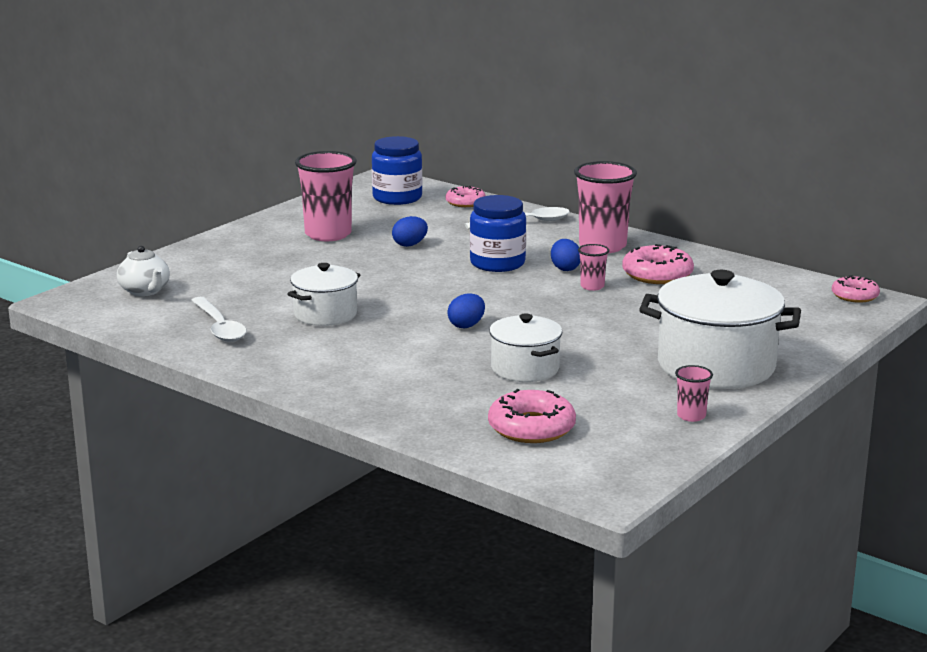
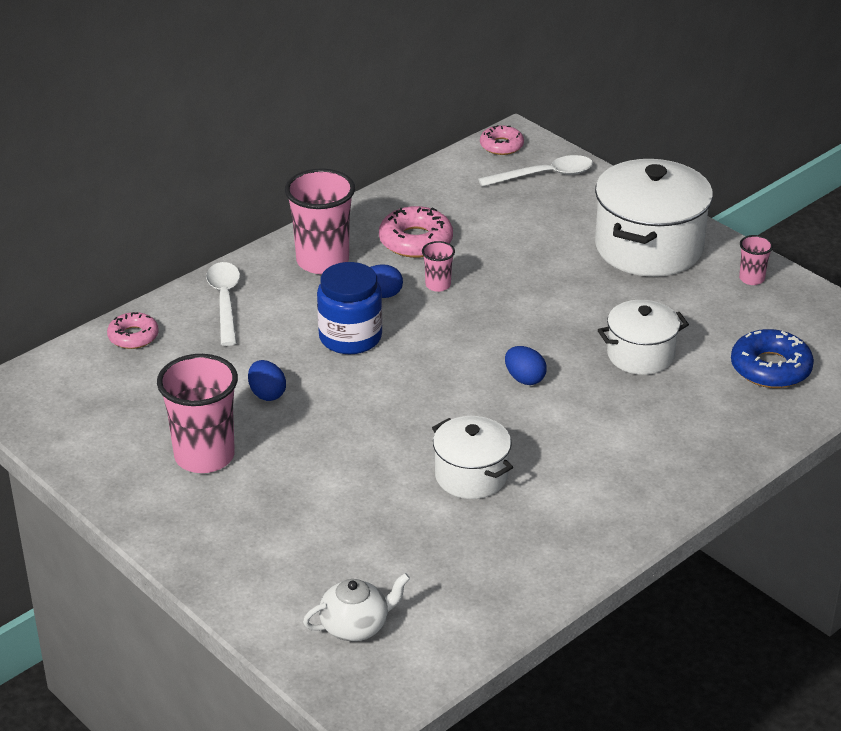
camera: 80 degrees left, 15 degrees up
white spoon [191,297,247,342] -> white spoon moved to [478,155,593,187]
blue jar [372,136,422,205] -> none
pink donut [488,389,576,443] -> blue donut [731,329,814,388]

